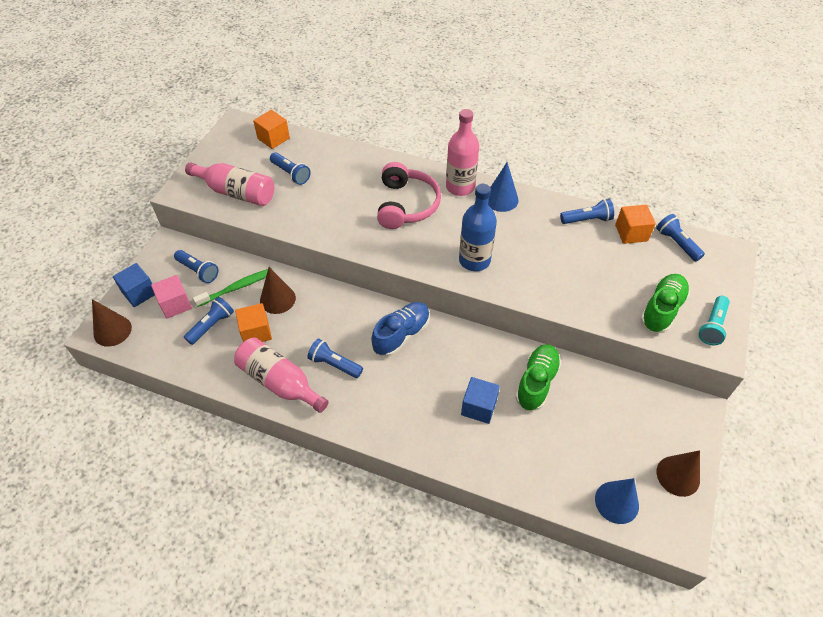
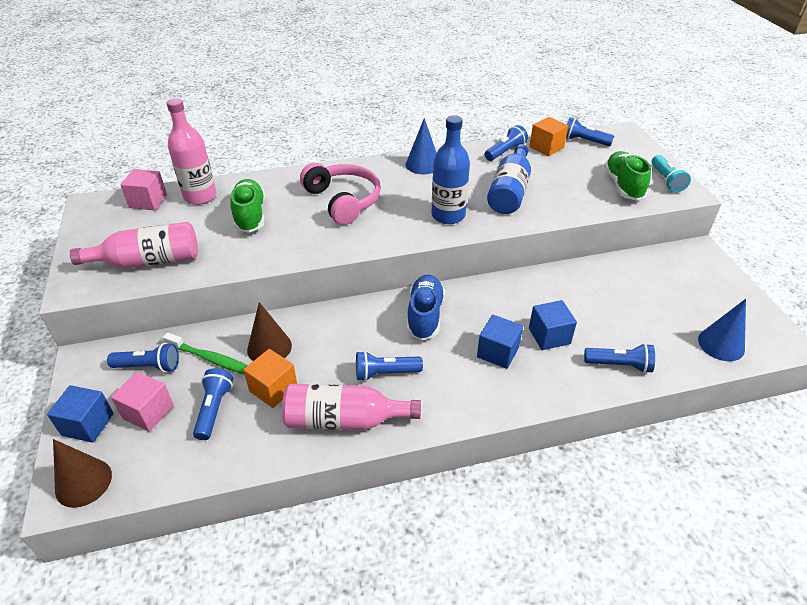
camera: 35 degrees left, 10 degrees down
green toothbrush [193,268,272,307] -> green toothbrush turned 90 degrees clockwise [163,332,248,375]
orange cube [253,110,290,149] -> pink cube [120,169,167,210]
blue flashlight [270,152,311,185] -> blue flashlight moved to [584,343,655,373]
pink bottle [446,109,479,196] -> pink bottle moved to [166,98,216,205]
green shoe [515,344,561,411] -> green shoe moved to [230,179,265,233]
brown cone [656,450,700,497] -> none
none -> blue cube [477,315,523,369]
none -> blue bottle [487,144,531,214]

